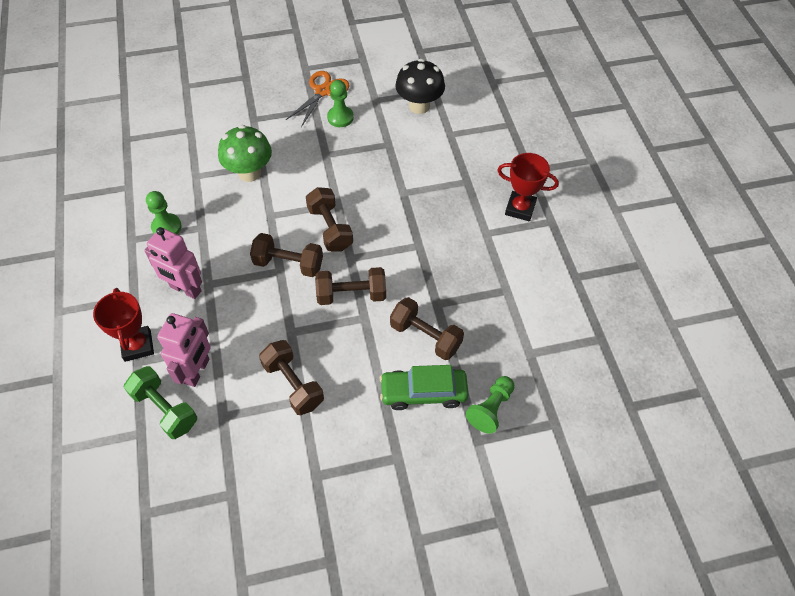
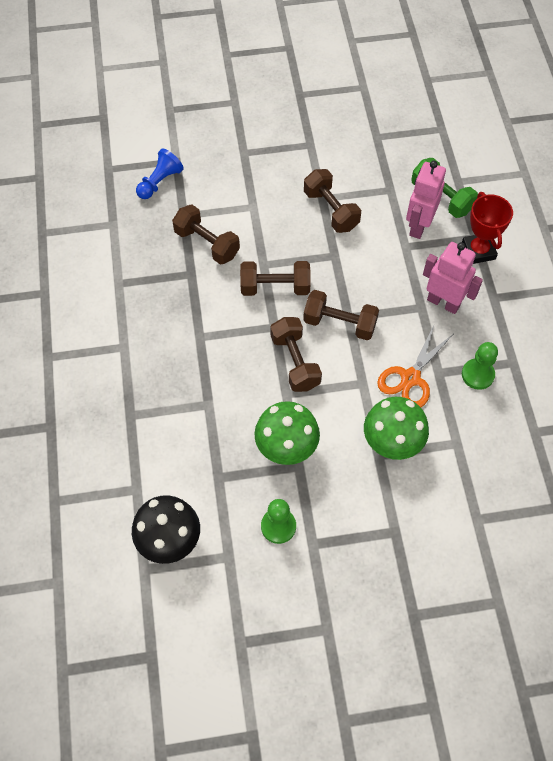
camera: 175 degrees left, 5 degrees up
orange scissors [286,71,350,127] -> orange scissors moved to [377,326,453,407]
green car [380,365,469,410] -> none
green pawn [466,376,515,434] -> blue pawn [136,148,184,199]
red trophy [497,153,559,221] -> none
none -> green mushroom [254,401,320,465]

